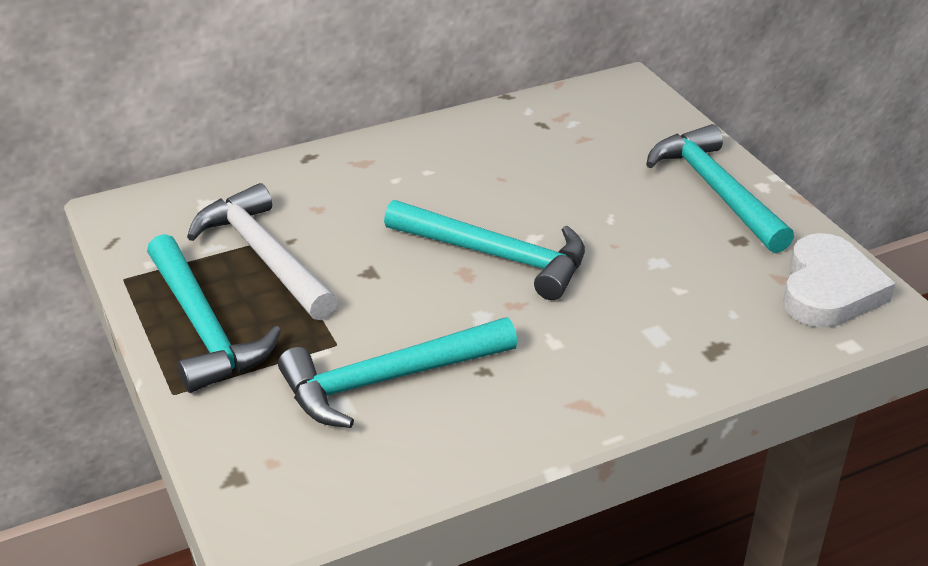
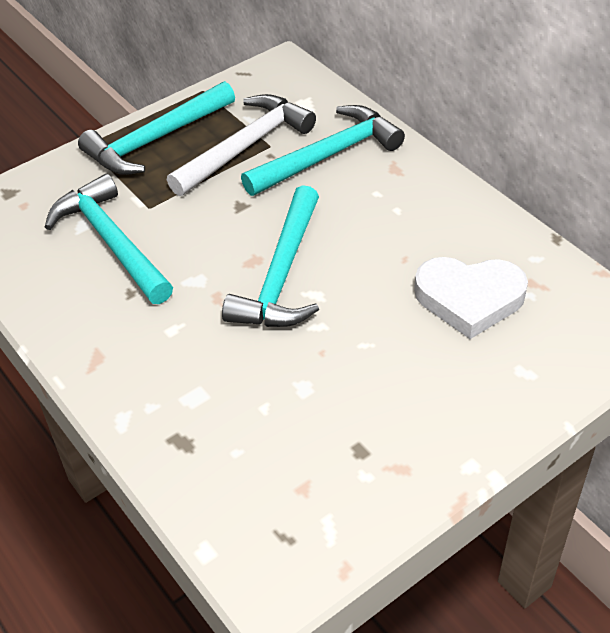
camera: 80 degrees right, 10 degrees up
turquoise hammer [646,124,794,253] -> turquoise hammer moved to [241,105,405,196]
white heart [783,233,895,328] -> white heart moved to [414,257,528,339]

